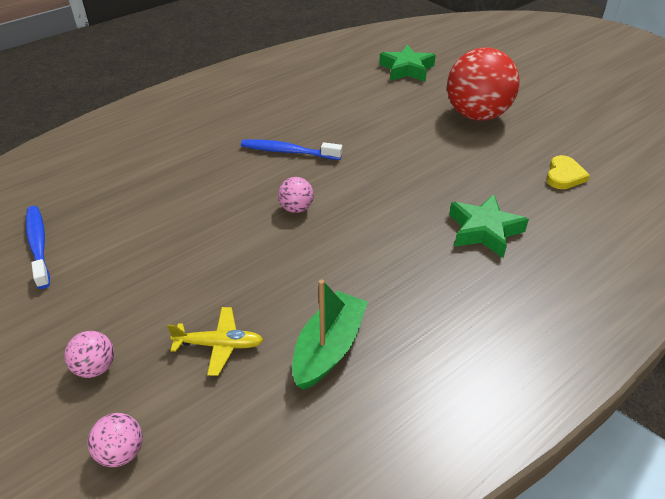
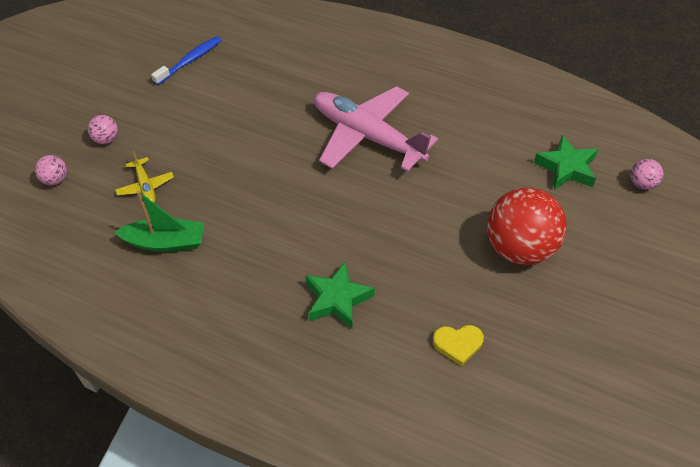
camera: 65 degrees right, 10 degrees up
blue toothbrush [241,139,342,160] -> pink plane [314,86,438,172]
pink ball [278,177,314,213] -> pink ball moved to [631,159,663,190]

